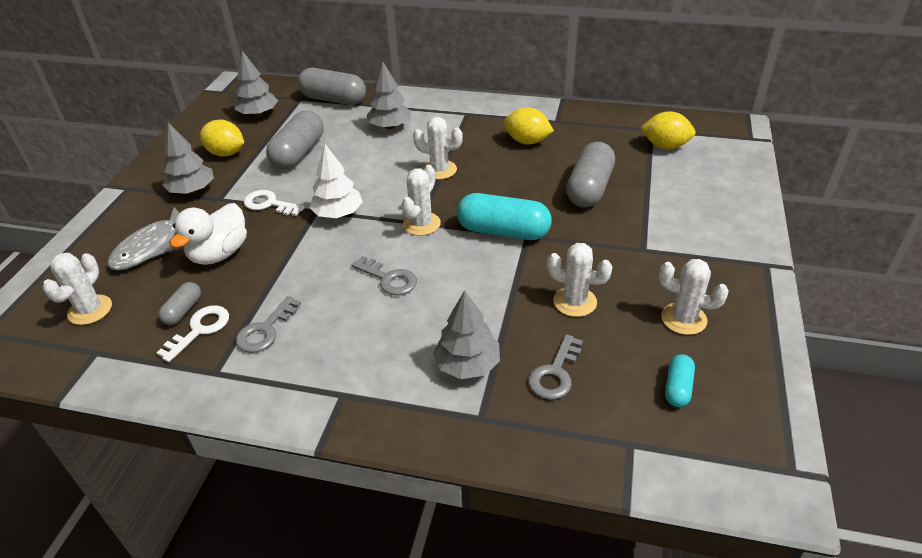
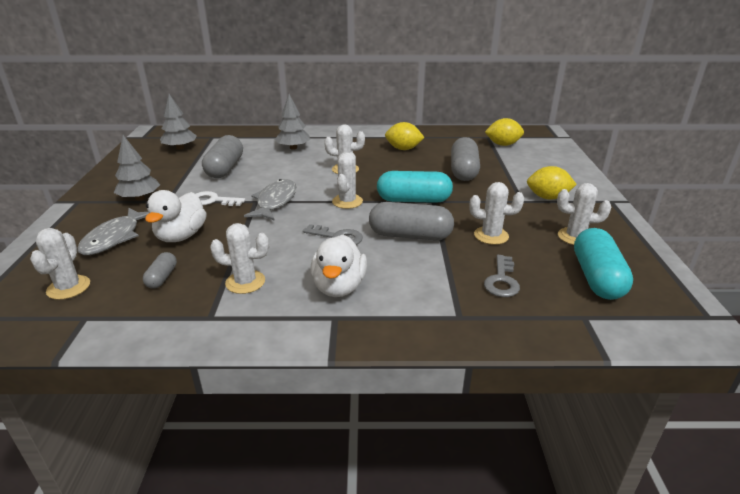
camera: 15 degrees left, 10 degrees down
white key [157,305,229,362] -> none
yellow lemon [200,120,244,157] -> yellow lemon moved to [527,166,577,200]
grey key [236,296,301,353] -> white cactus [210,223,269,294]
grey capsule [298,68,366,105] -> grey capsule moved to [369,202,454,240]
white tree [309,144,363,218] -> grey fish [244,179,296,221]
grey tree [433,290,500,379] -> none
turquoise capsule [665,354,695,407] -> turquoise capsule [574,228,633,300], size x1.97
none -> white duck [310,235,367,297]

